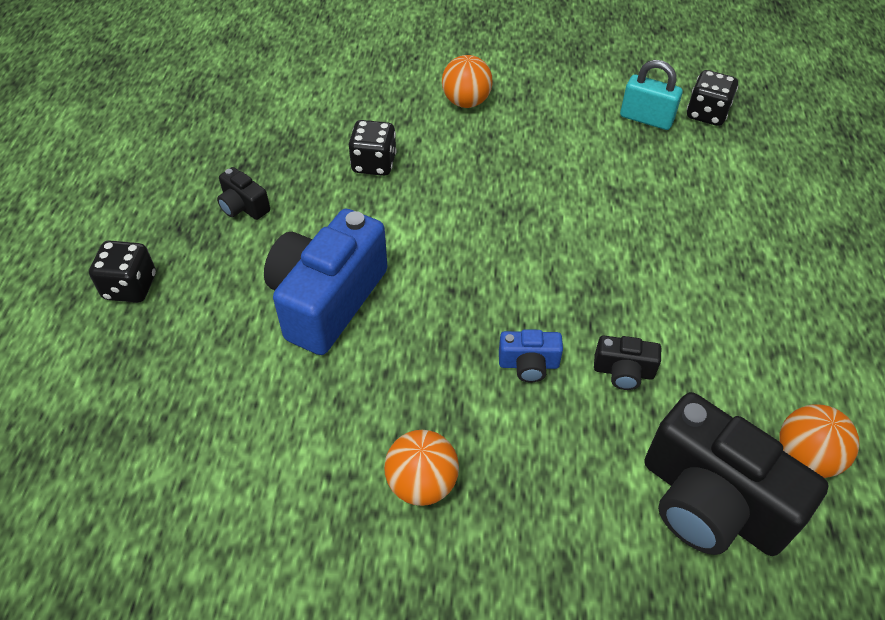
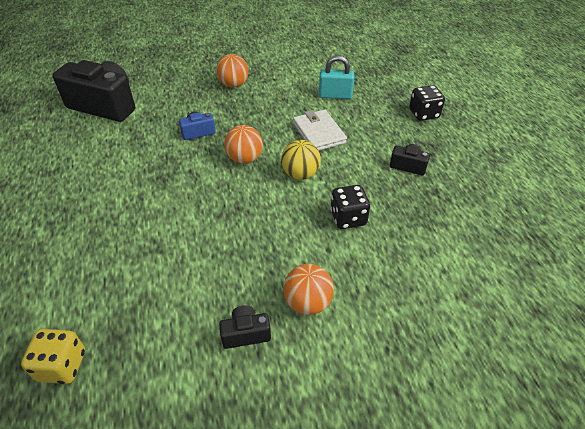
camera: 160 degrees right, 5 degrees down
blue camera [264,209,388,355] -> white wallet [293,110,347,151]
black camera [594,335,661,390] -> black camera moved to [219,305,271,349]
turquoise padlock [620,60,683,130] -> turquoise padlock moved to [319,56,354,99]
black dice [687,70,738,126] -> yellow dice [21,329,85,384]
orange ball [779,404,859,478] -> orange ball moved to [224,125,263,164]
none -> yellow ball [281,140,321,180]

